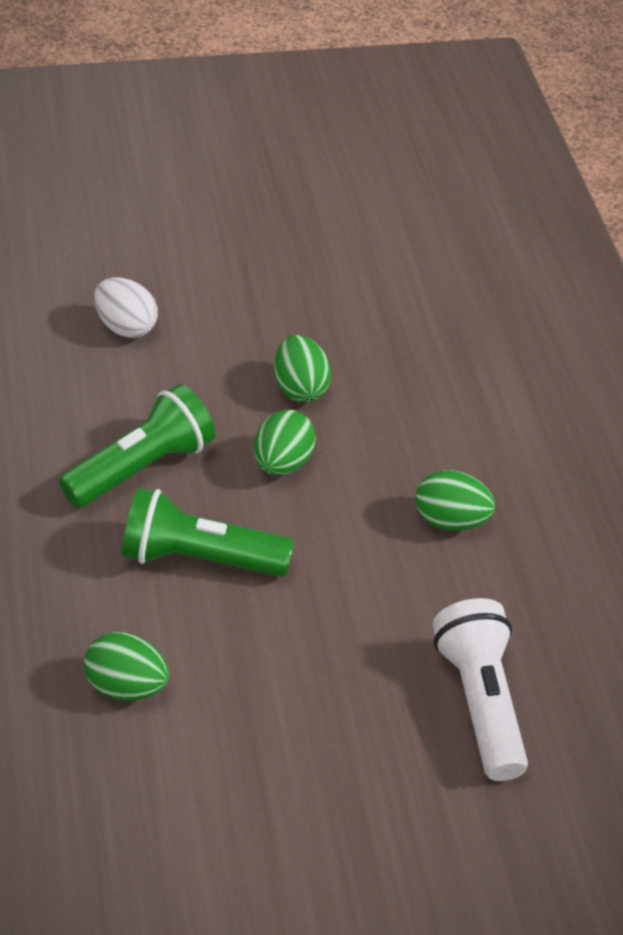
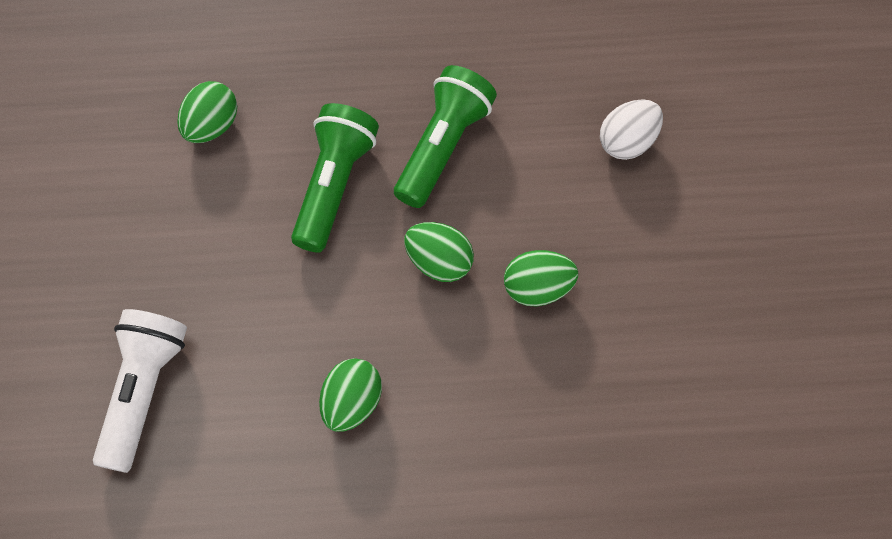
camera: 100 degrees right, 20 degrees up
green flashlight [59,384,215,508] -> green flashlight turned 120 degrees counterclockwise [394,65,497,208]
white flashlight [433,598,528,781] -> white flashlight turned 75 degrees counterclockwise [93,309,187,473]

